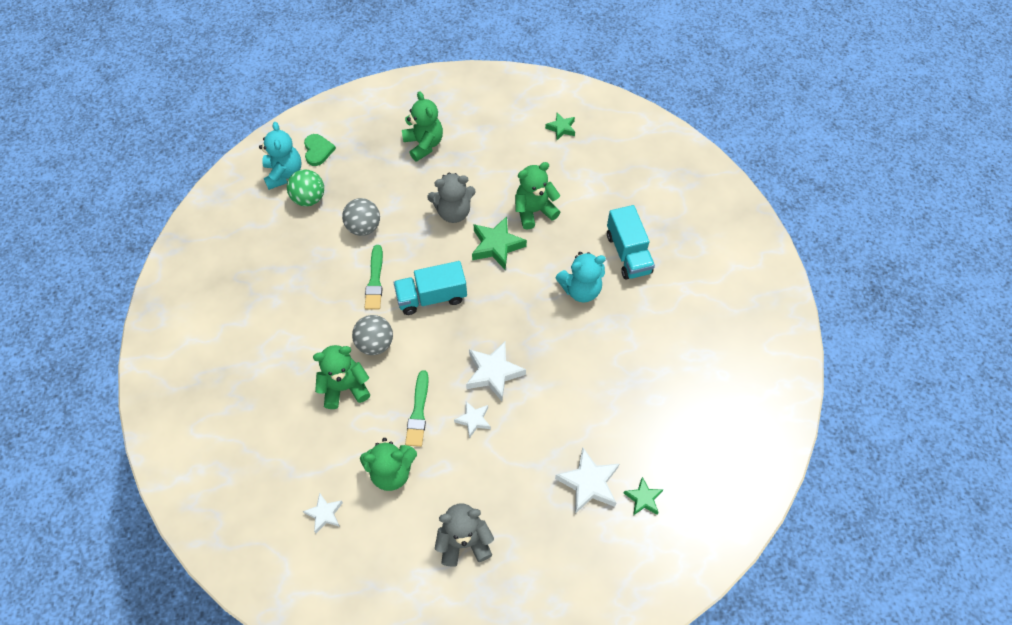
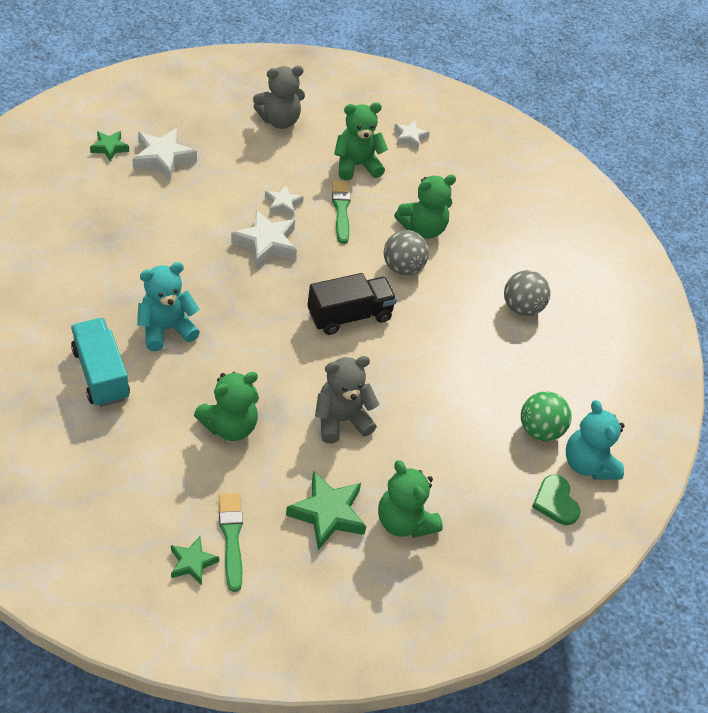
camera: 165 degrees right, 10 degrees down
grey ball [342,198,380,236] -> grey ball moved to [504,270,550,316]
green brush [365,245,383,310] -> green brush moved to [219,493,243,592]
turquoise truck [393,261,467,315] -> black truck [307,273,397,335]
green star [472,216,527,269] -> green star moved to [286,471,366,550]

